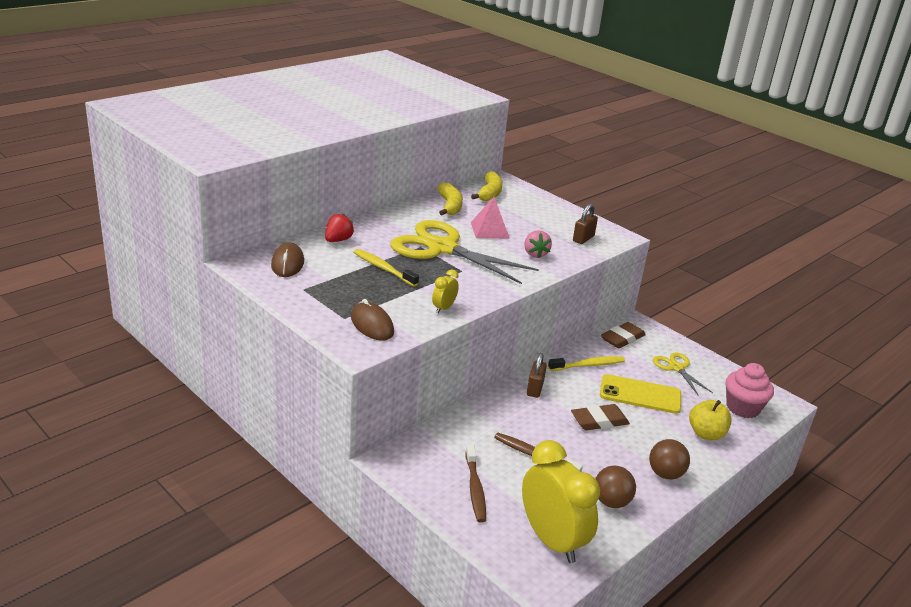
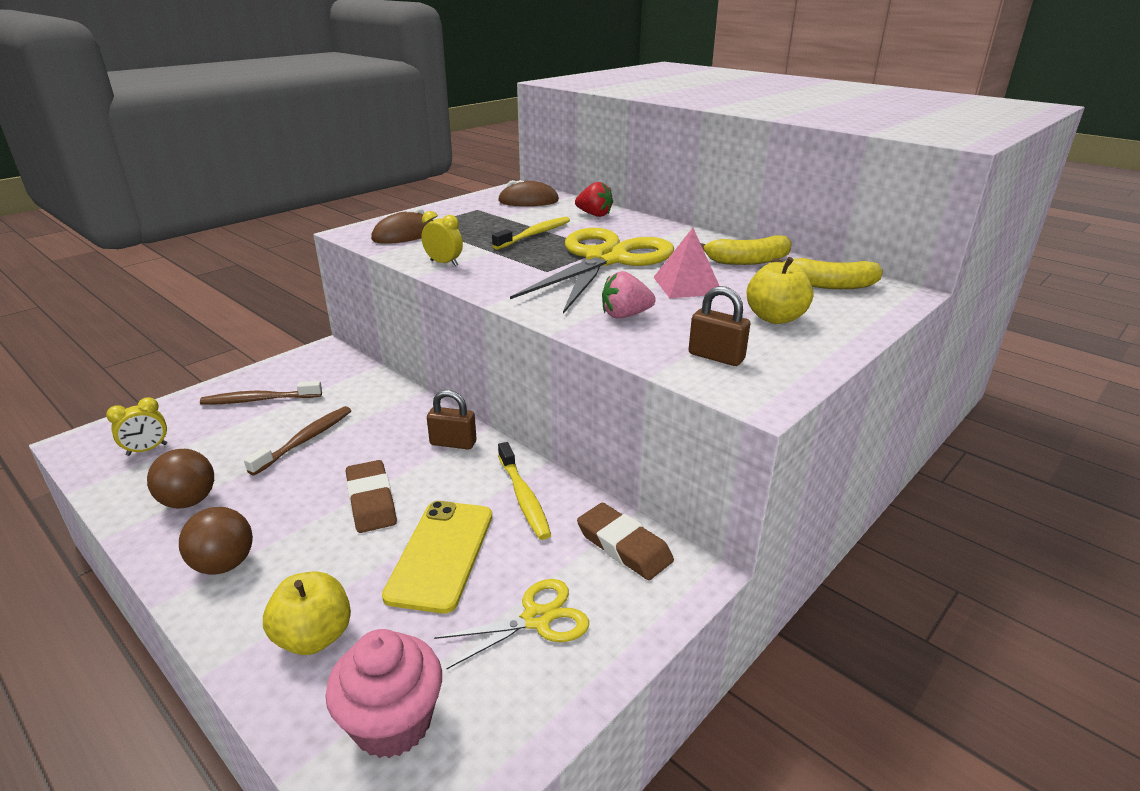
camera: 90 degrees right, 0 degrees up
yellow clock [522,440,600,563] -> yellow clock [106,397,167,456], size x0.44
none -> yellow apple [747,257,813,324]

